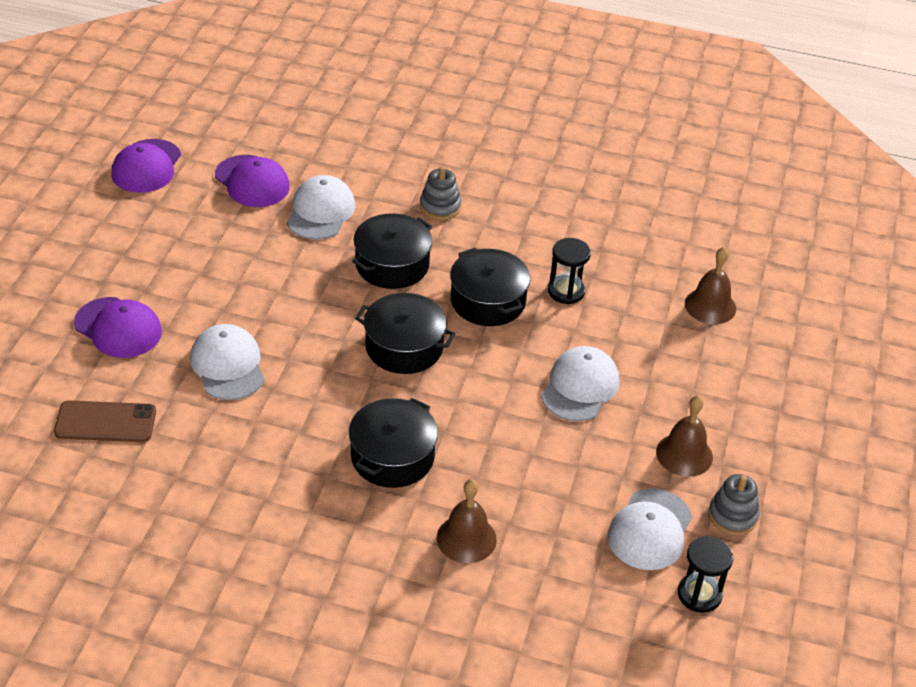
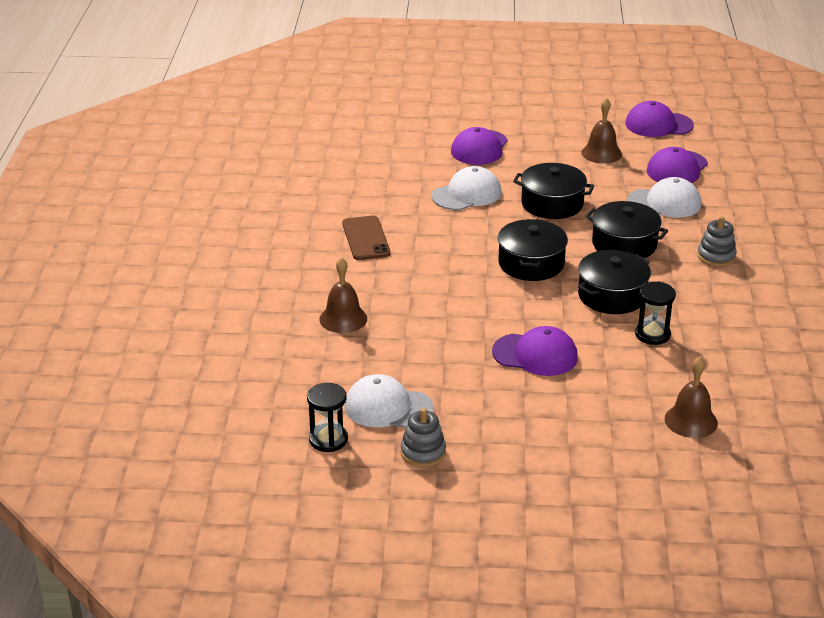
camera: 80 degrees right, 10 degrees down
brown phone [54,400,156,442] -> brown phone moved to [342,216,391,260]
black pot [349,398,438,488] -> black pot moved to [513,163,594,219]
white cap [541,346,619,421] -> purple cap [492,326,578,376]
brown bell [656,395,713,477] -> brown bell moved to [581,98,622,164]

